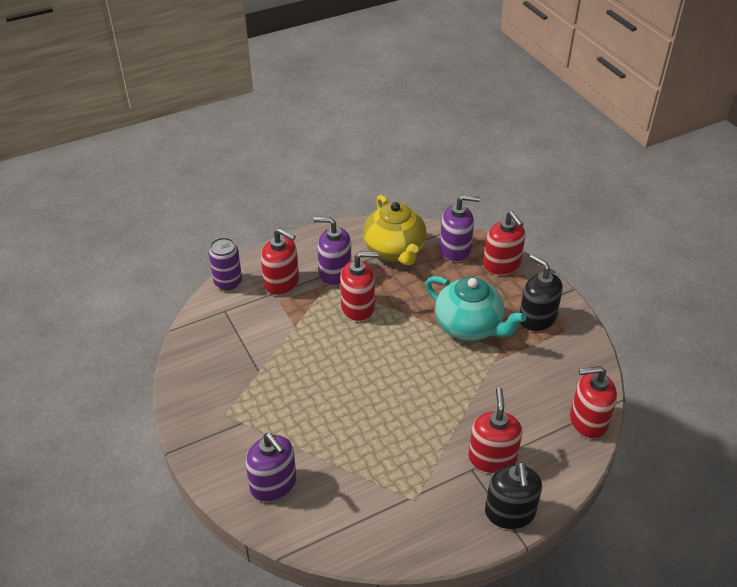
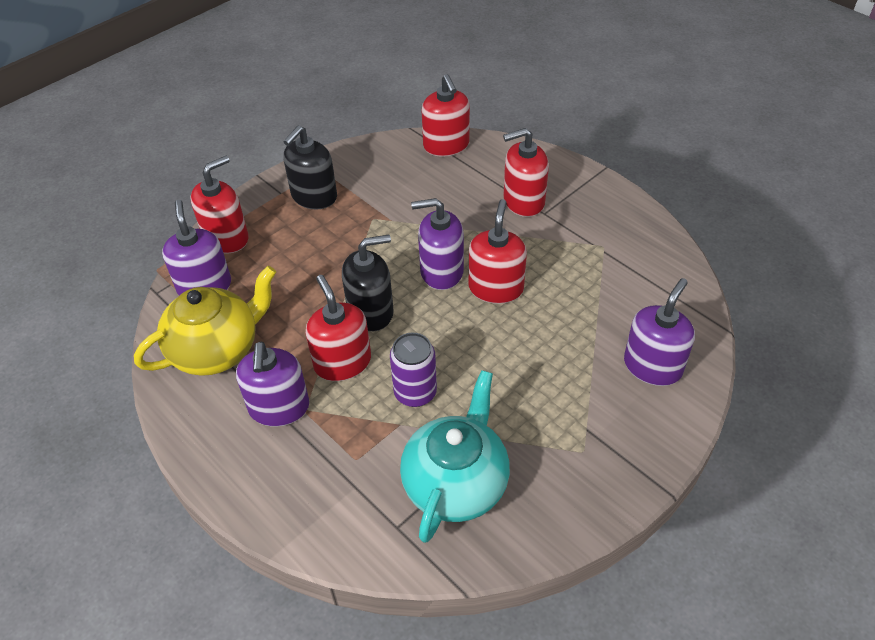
camera: 105 degrees left, 5 degrees up
purple can [208,237,242,290] -> purple can moved to [390,333,437,407]
red soap dispenser [261,228,299,295] -> red soap dispenser moved to [469,199,527,304]
turquoise teapot [425,276,526,341] -> turquoise teapot moved to [400,370,510,543]
black soap dispenser [485,462,542,529] -> black soap dispenser moved to [342,235,394,331]
none -> purple soap dispenser [411,198,464,290]

